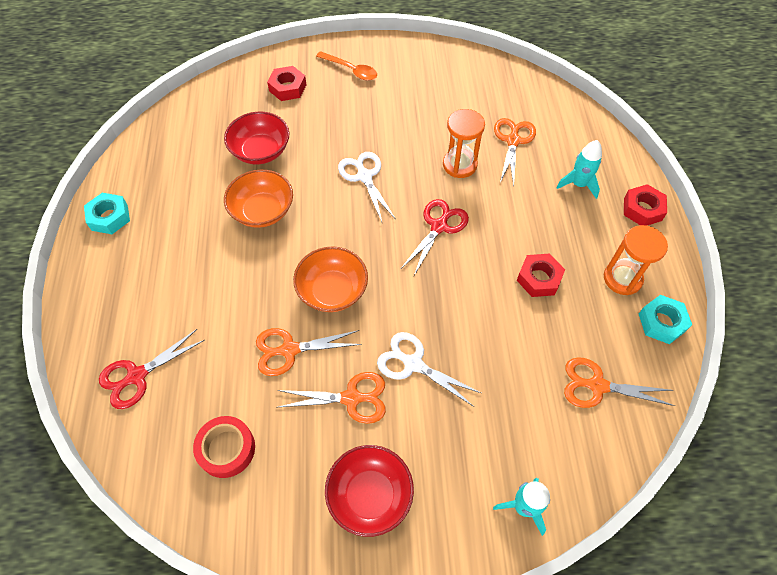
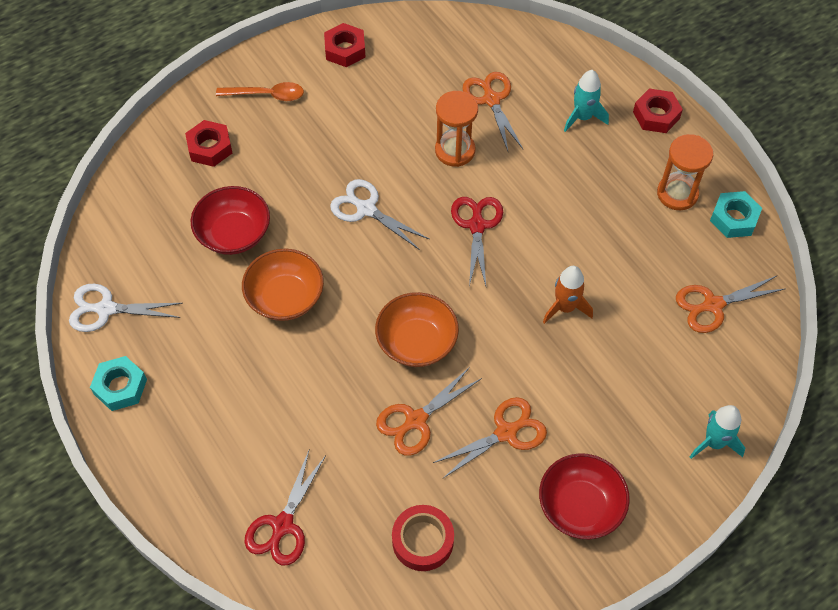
camera: 30 degrees left, 0 degrees up
white scissors [377,332,481,407] -> white scissors moved to [69,284,183,332]
red nut [517,253,565,297] -> red nut moved to [324,23,365,67]
none -> orange rocket [543,266,593,324]

